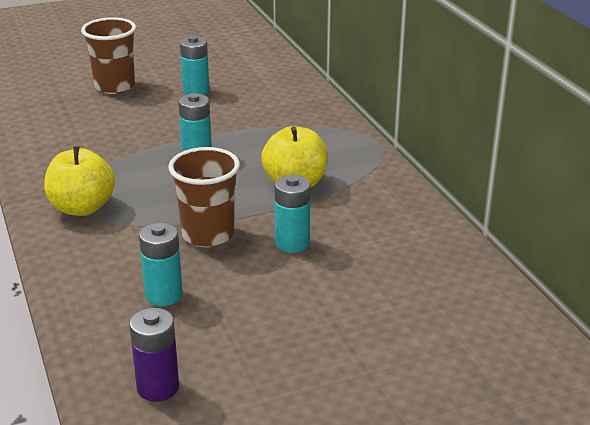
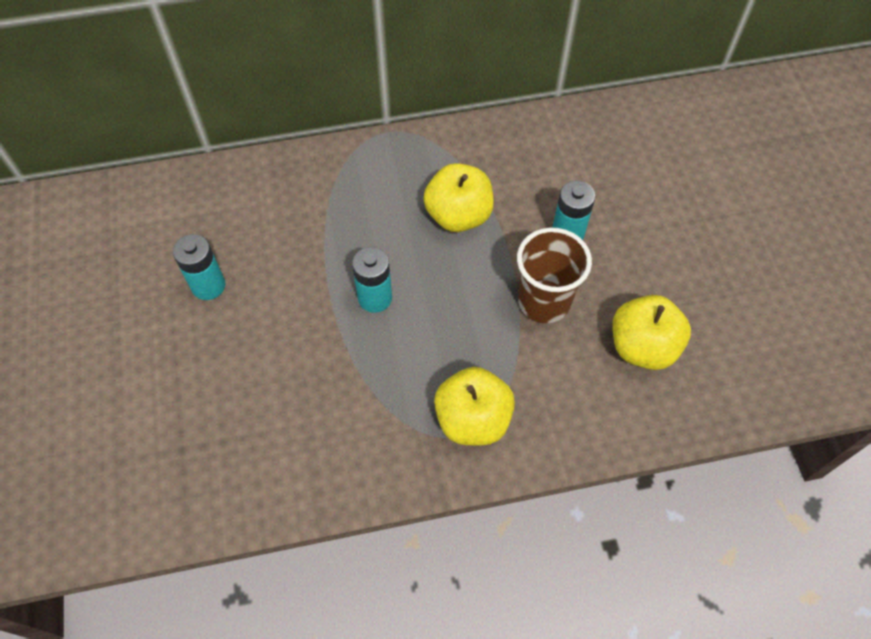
camera: 80 degrees left, 30 degrees up
brown cup [81,17,136,94] -> none
purple battery [129,308,179,402] -> none
turquoise battery [139,223,183,306] -> yellow apple [613,295,691,370]

